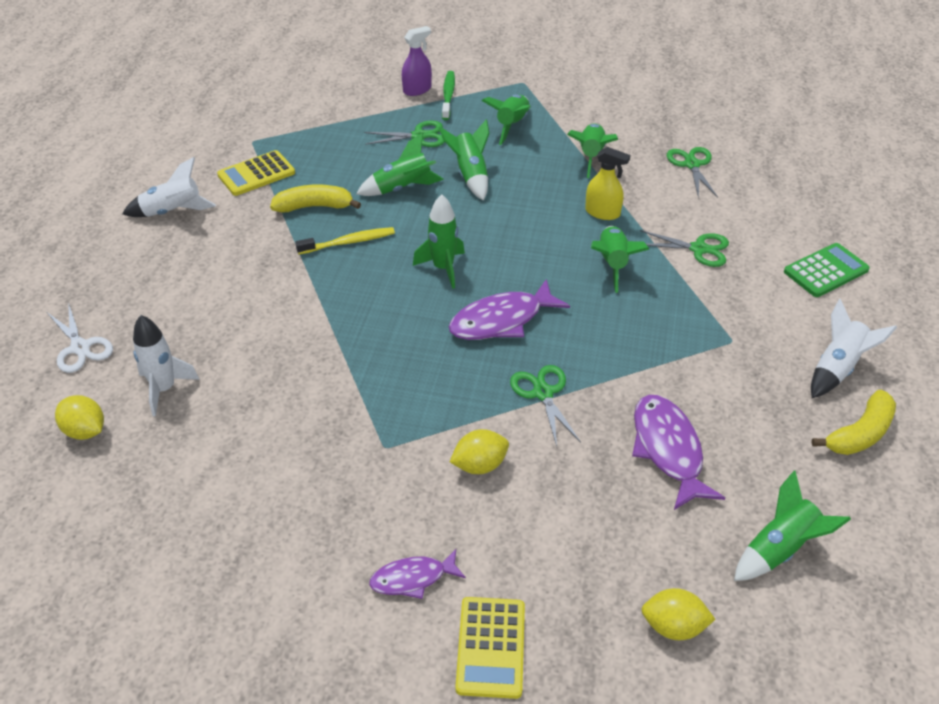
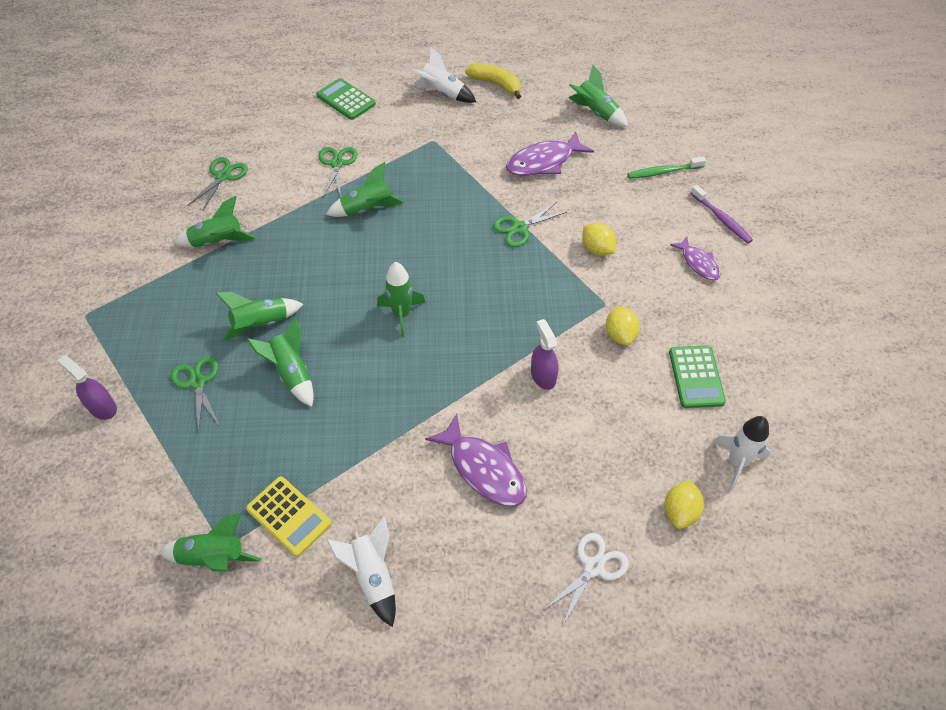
camera: 105 degrees left, 10 degrees up
white rocket [133,315,200,416] -> white rocket moved to [713,416,770,490]
yellow banana [270,184,361,213] -> none
yellow toothbrush [295,227,395,254] -> none
green toothbrush [442,71,455,120] -> green toothbrush moved to [627,157,706,179]
purple fish [448,279,570,340] -> purple fish moved to [425,414,526,507]
yellow calculator [455,597,525,699] -> purple toothbrush [690,185,753,244]
green rocket [482,95,531,145] -> green rocket moved to [159,513,261,572]
yellow spray bottle [585,147,630,220] -> none
yellow lemon [641,588,715,640] -> yellow lemon moved to [606,306,640,346]
green scissors [667,147,718,198] -> green scissors turned 135 degrees clockwise [187,157,248,210]
none -> purple spray bottle [531,319,559,390]
none -> green calculator [669,345,726,408]

